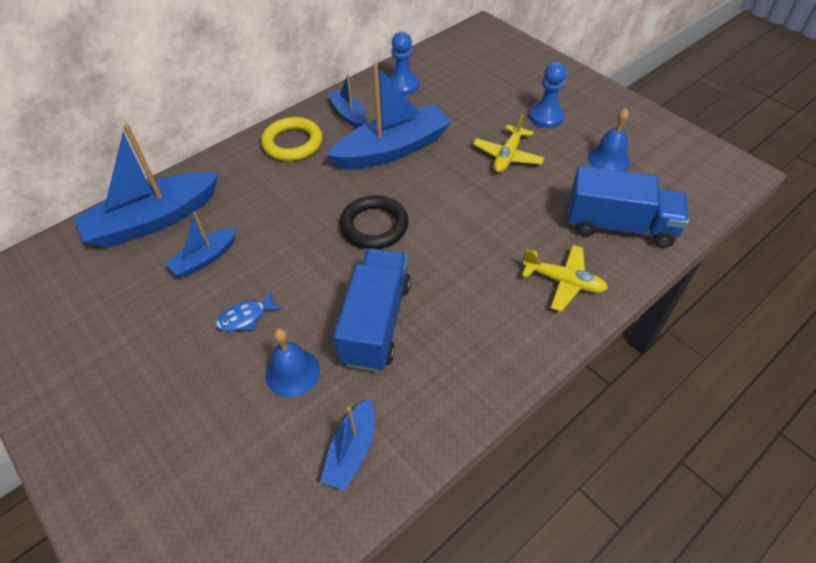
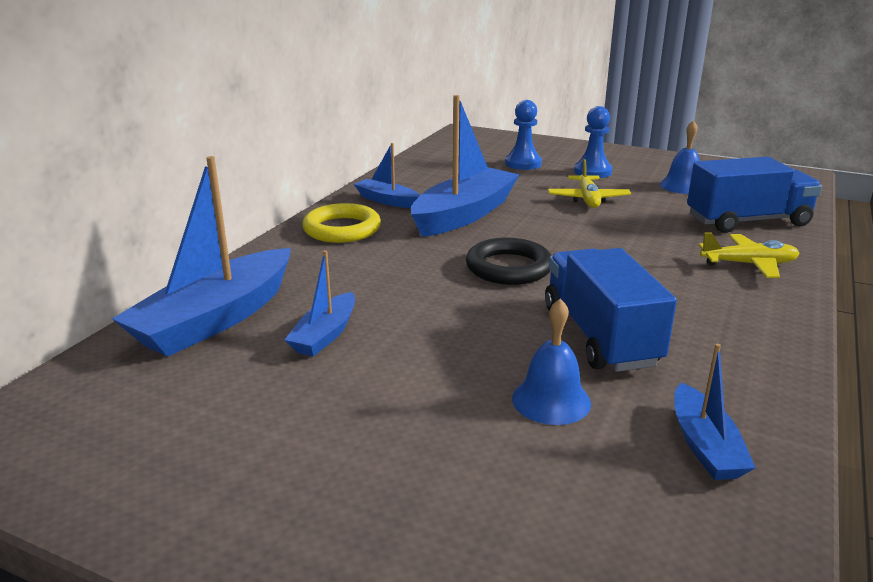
camera: 25 degrees left, 25 degrees down
blue fish [216,291,282,331] -> none
blue pawn [388,32,419,96] -> blue pawn moved to [505,100,542,170]

